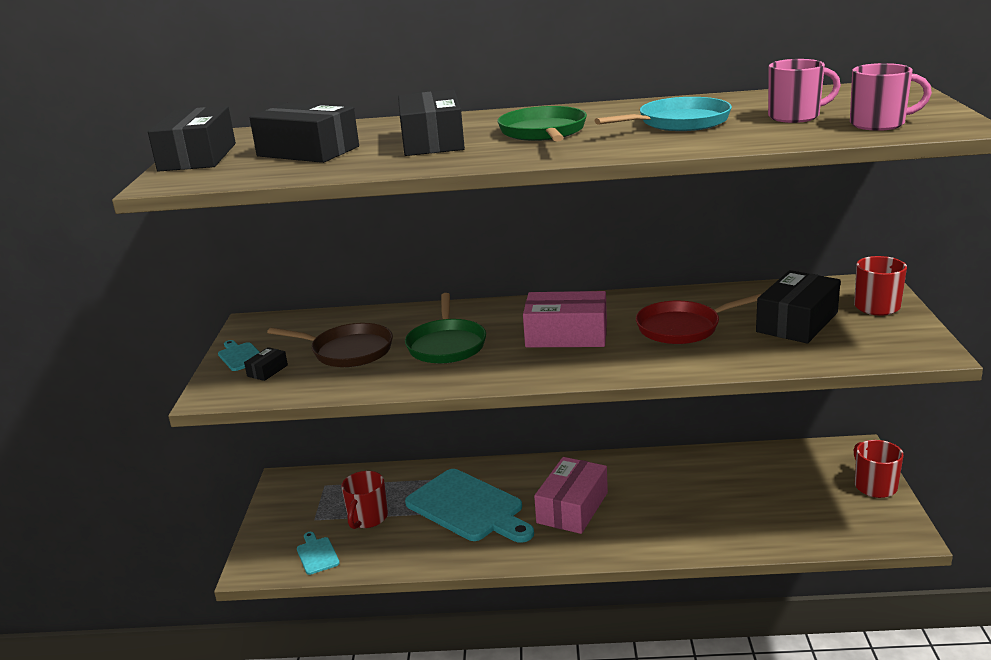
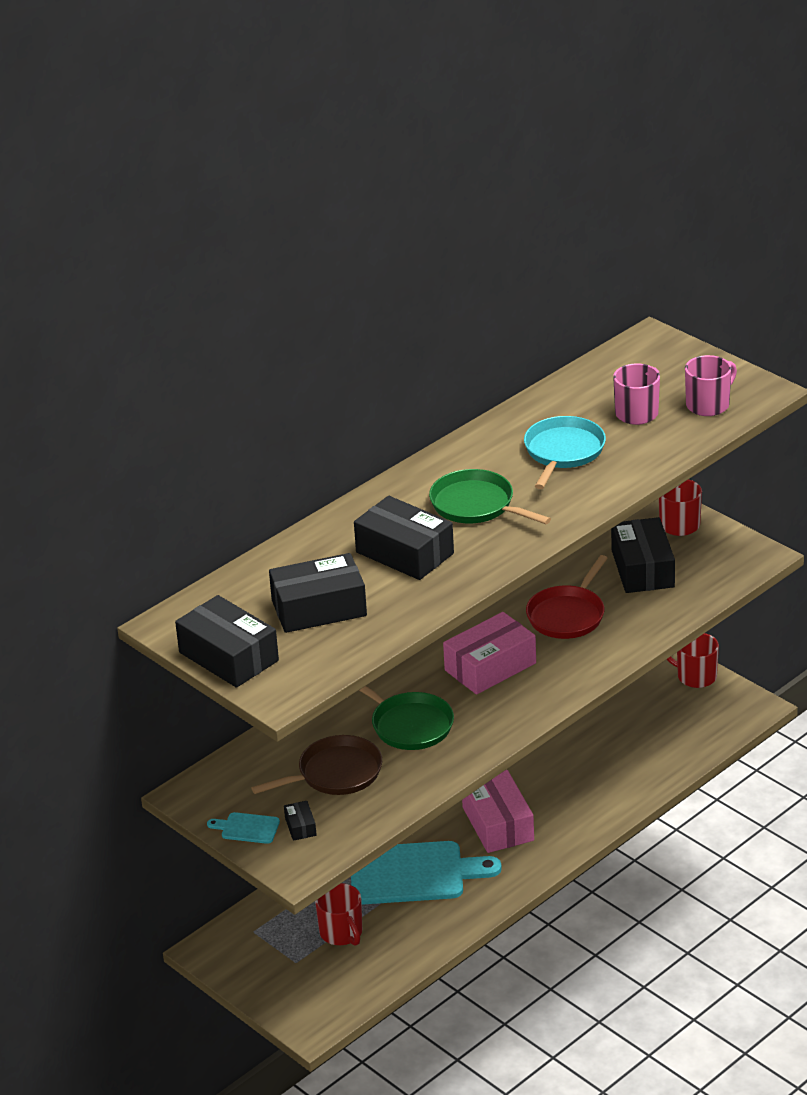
camera: 45 degrees left, 10 degrees up
turquoise cutting board [297,532,340,575] -> none

